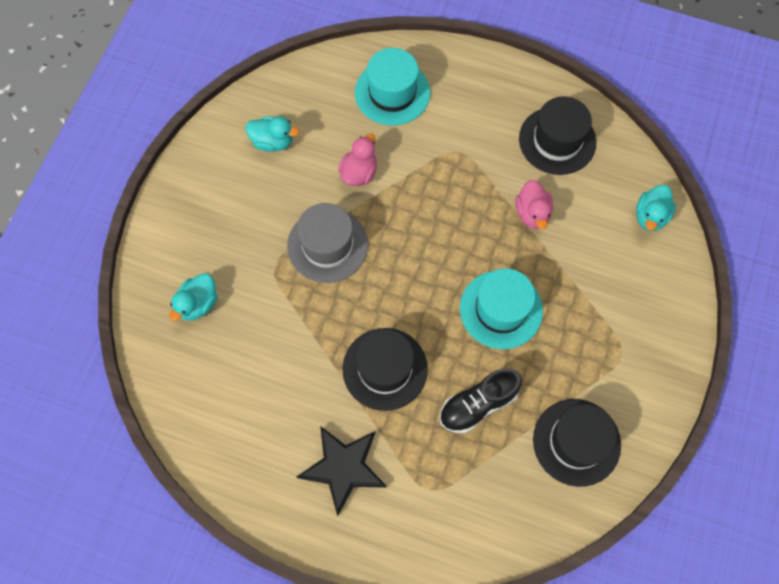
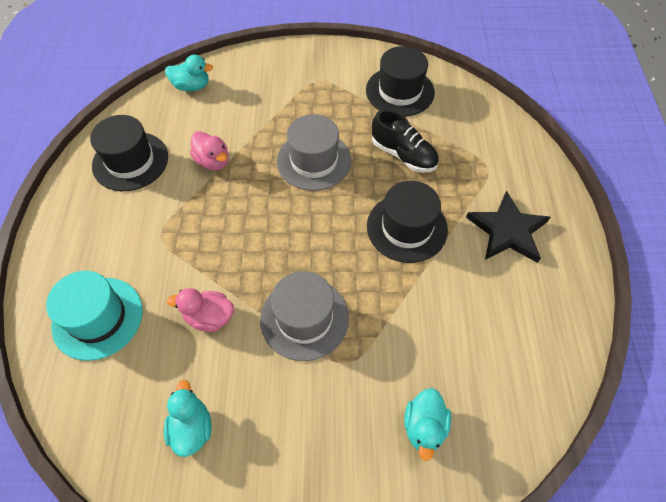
camera: 110 degrees left, 10 degrees down
turquoise duck [170,273,218,321] -> turquoise duck turned 90 degrees clockwise [404,388,451,461]
turquoise hat [460,268,543,349] -> grey hat [277,114,351,191]
pink duck [516,180,553,230] -> pink duck turned 75 degrees clockwise [190,131,229,170]

